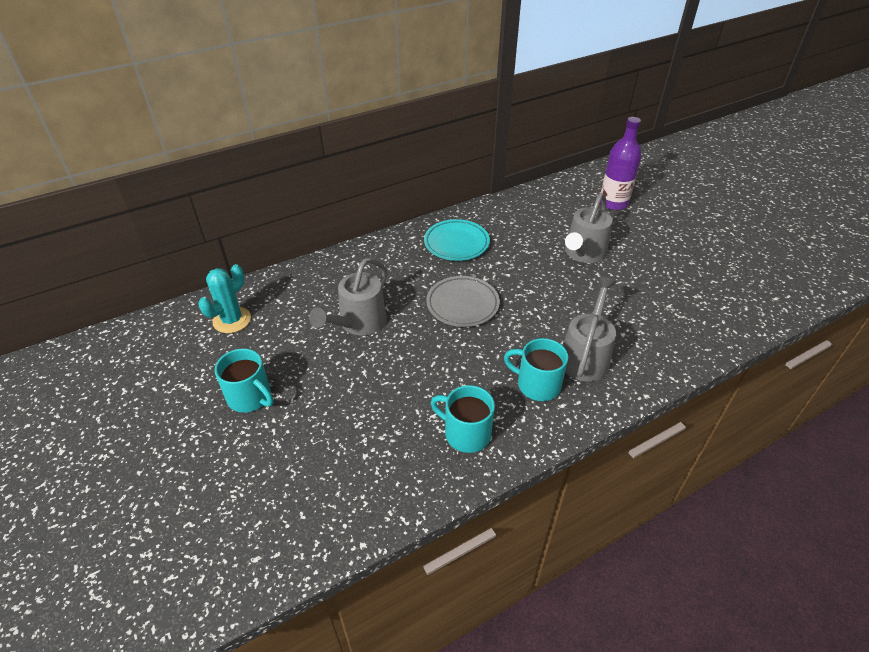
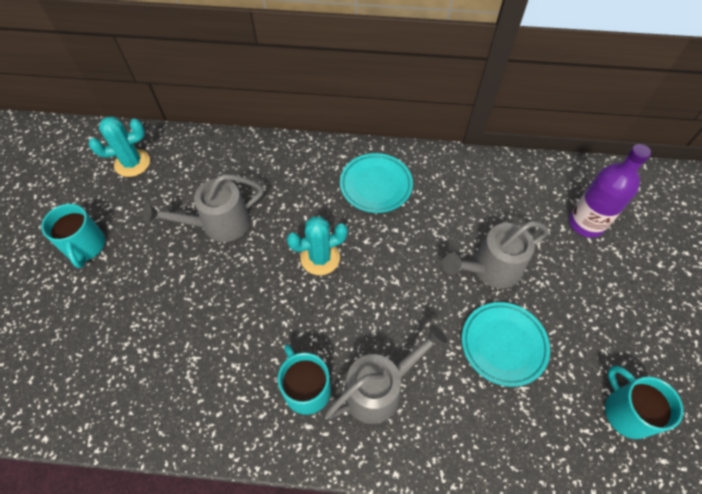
camera: 35 degrees right, 15 degrees up
grey plate [426,276,500,327] -> turquoise cactus [286,216,348,275]
turquoise mug [431,385,495,453] -> turquoise mug moved to [605,366,683,439]
none -> turquoise plate [462,302,550,387]

